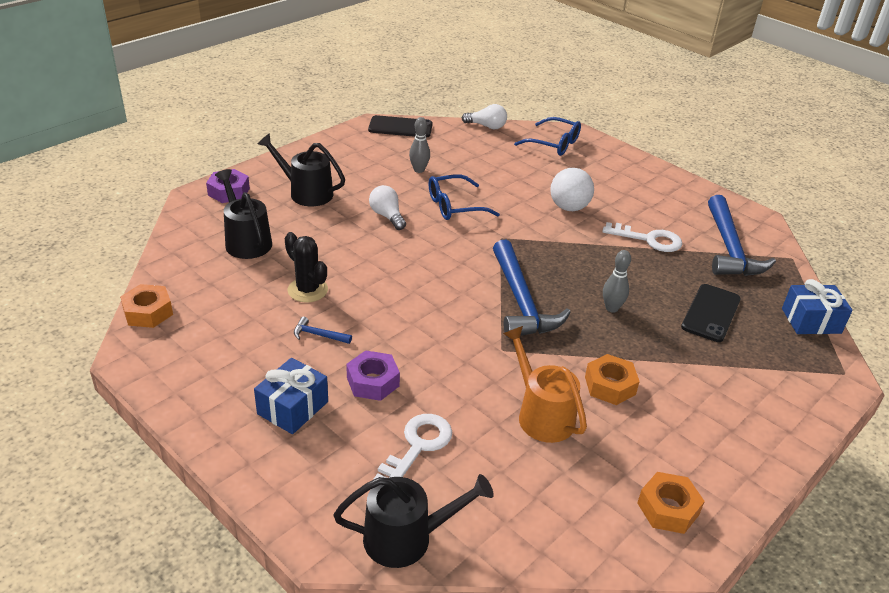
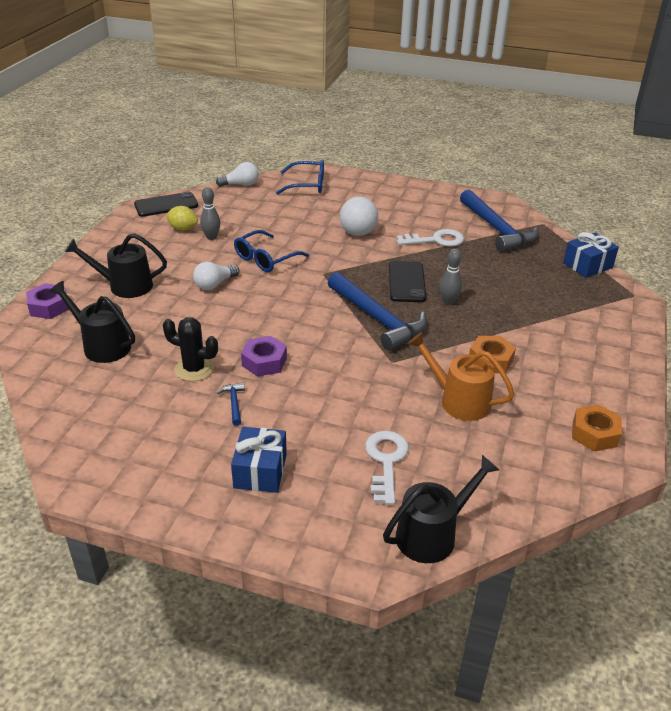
camera: 25 degrees left, 0 degrees up
orange nut [120,284,173,328] -> none
blue hammer [294,316,352,344] -> blue hammer turned 90 degrees clockwise [217,382,245,426]
purple nut [346,350,400,401] -> purple nut moved to [241,336,287,377]
white light bulb [369,185,406,230] -> white light bulb turned 75 degrees counterclockwise [193,262,240,290]
black phone [681,284,741,342] -> black phone moved to [389,261,426,302]
none -> yellow lemon [166,206,198,231]

